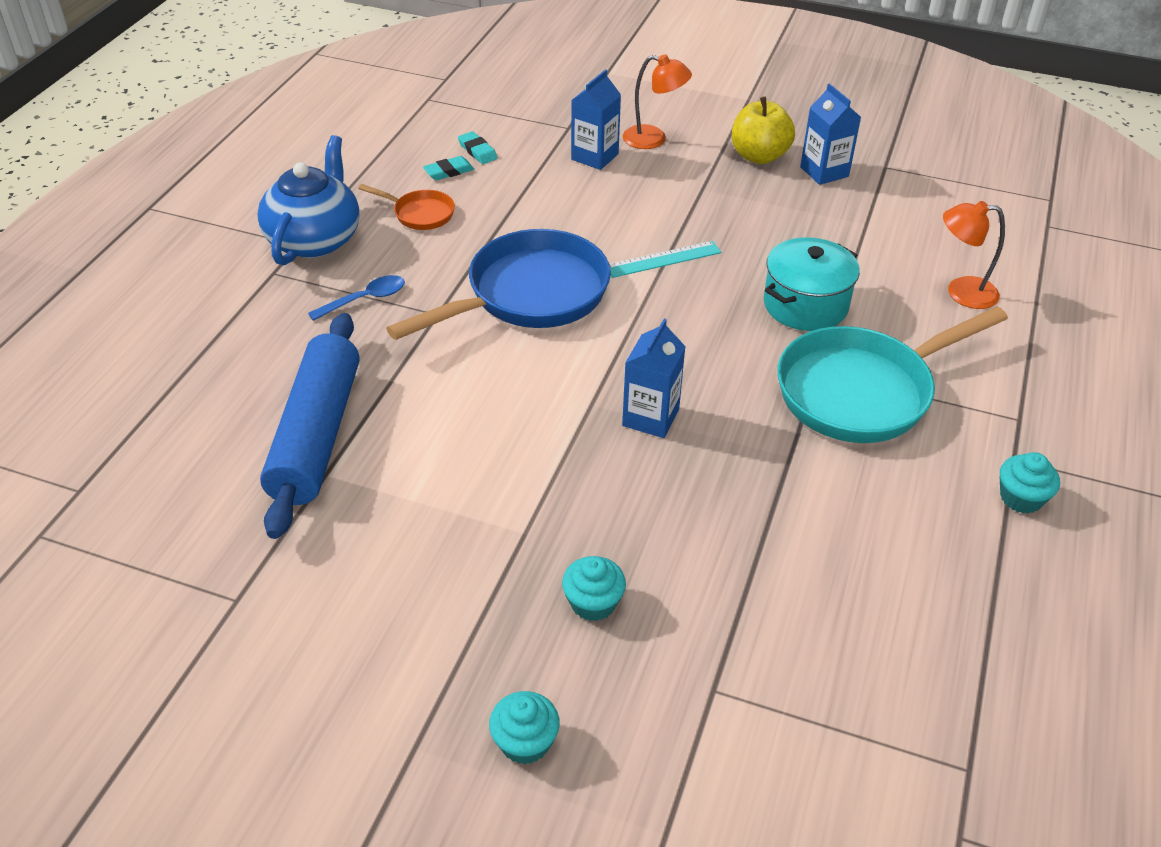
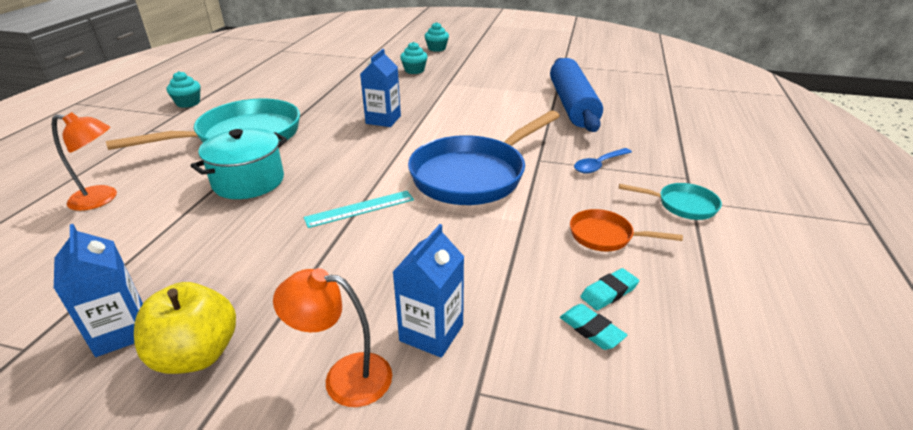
camera: 175 degrees right, 10 degrees down
blue teapot [257,135,359,265] -> turquoise pan [619,183,722,220]

